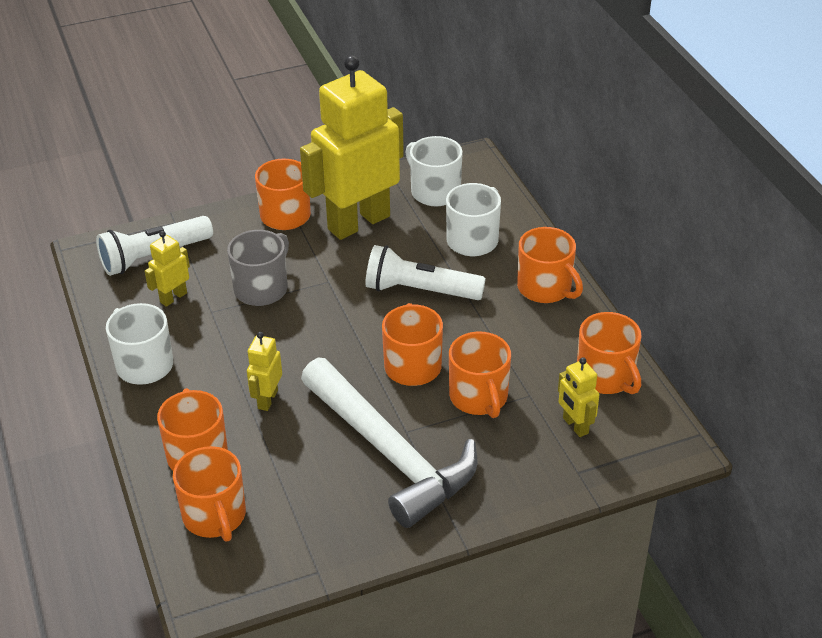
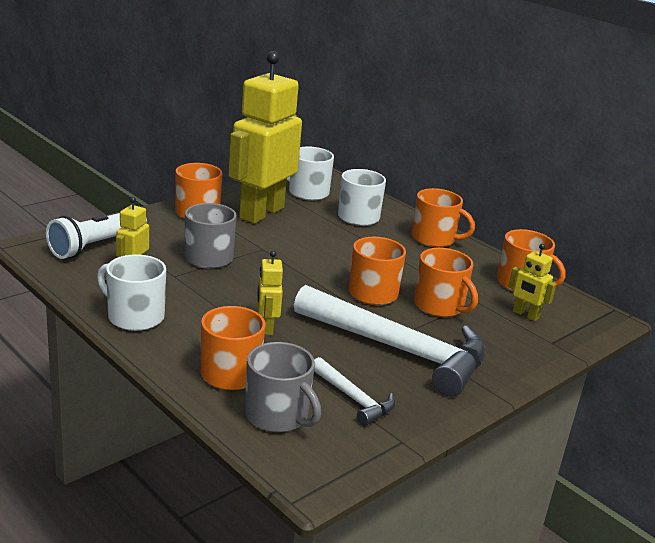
camera: 25 degrees left, 15 degrees down
orange mug [173,446,246,542] -> grey mug [245,342,321,432]
white flashlight [365,245,486,300] -> none
none -> white hammer [314,357,395,426]

